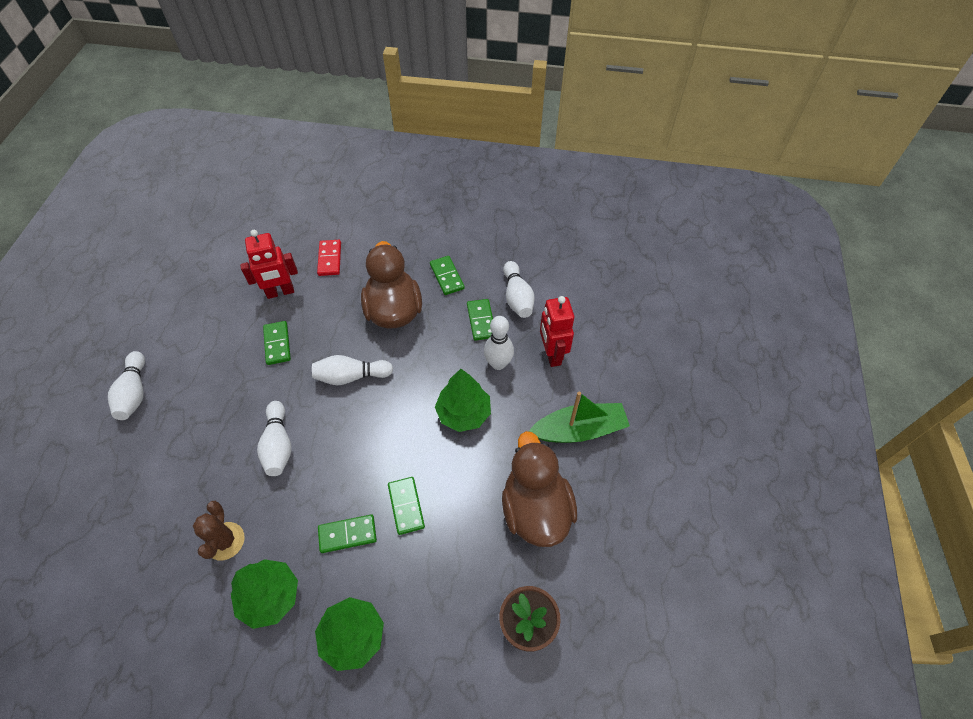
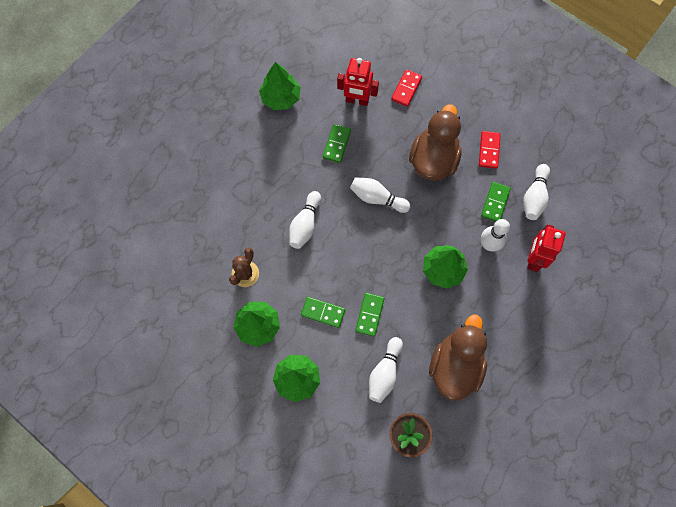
camera: 30 degrees right, 15 degrees up
white bowling pin [108,351,145,420] -> white bowling pin moved to [369,337,403,403]
green domino [430,256,465,295] -> red domino [479,131,501,169]
green boat [528,392,630,443] -> none
none -> green tree [259,62,300,110]

